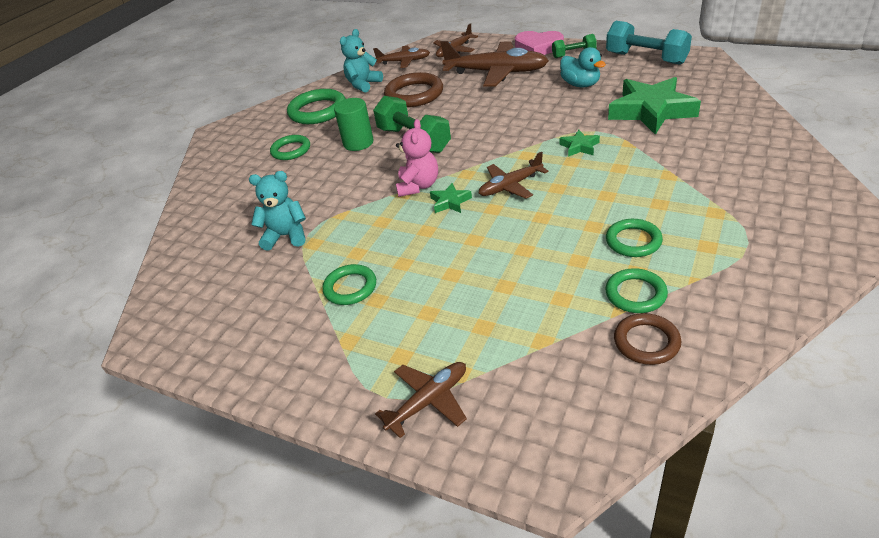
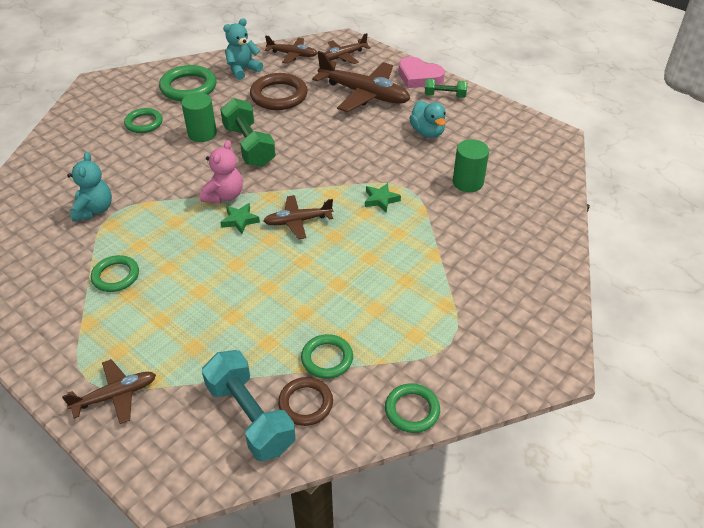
camera: 10 degrees right, 5 degrees up
turquoise teddy bear [249,171,306,251] -> turquoise teddy bear turned 75 degrees clockwise [67,152,112,222]
turquoise dumbbell [606,21,692,65] -> turquoise dumbbell moved to [202,350,296,461]
green ring [606,219,663,257] -> green ring moved to [385,383,440,433]
green star [608,77,701,135] -> green cylinder [453,139,489,192]

